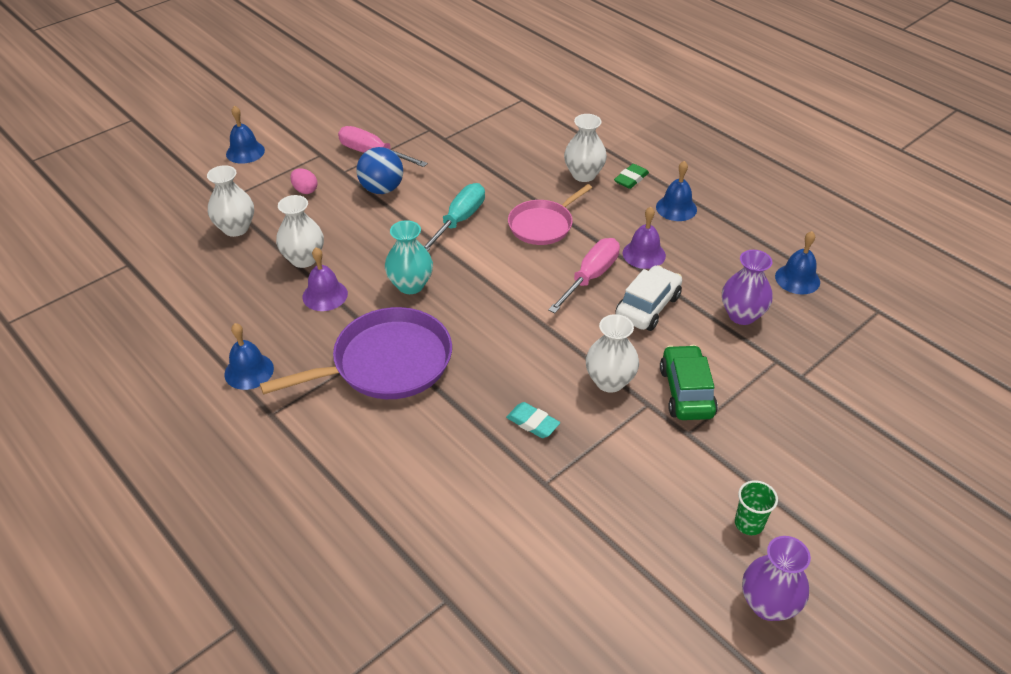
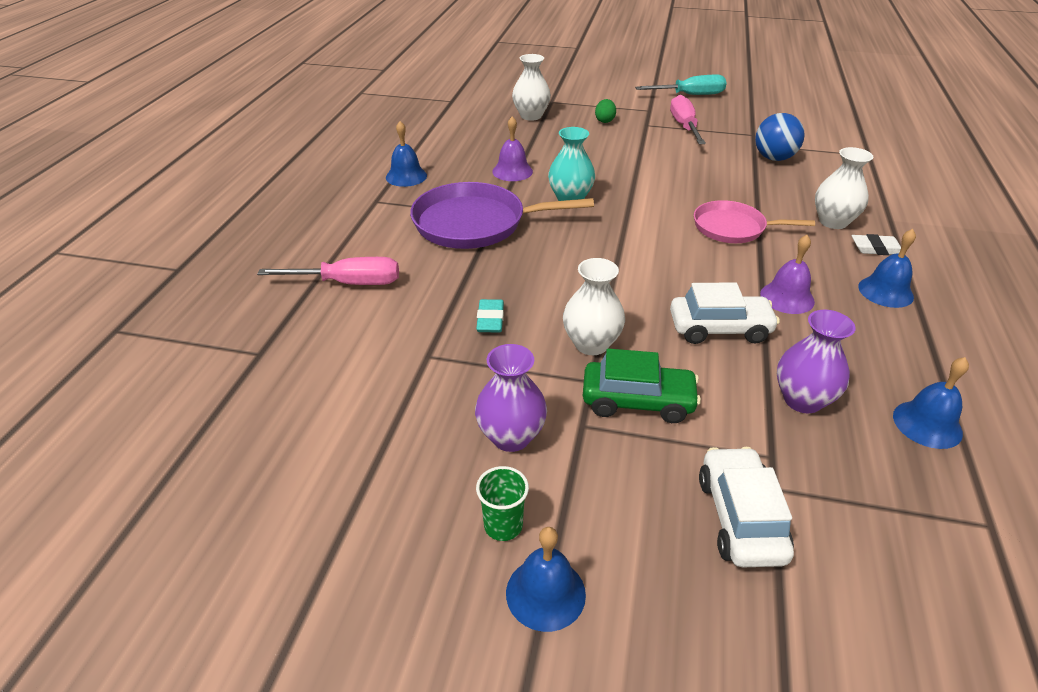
camera: 55 degrees right, 5 degrees down
blue bell [226,106,265,164] -> blue bell moved to [506,527,586,632]
purple pan [260,307,452,399] -> purple pan turned 150 degrees clockwise [410,182,594,249]
white vase [276,195,324,268] -> none
pink egg [290,168,318,194] -> green egg [595,99,616,123]
blue ball [357,147,403,194] -> blue ball moved to [755,113,805,161]
turquoise screwdriver [424,183,485,251] -> turquoise screwdriver moved to [635,75,727,95]
pink screwdriver [548,238,620,313] -> pink screwdriver moved to [257,257,399,285]
green eraser [614,164,649,189] -> white eraser [852,234,901,255]
green car [660,345,718,420] -> green car turned 45 degrees clockwise [583,348,701,423]
purple vase [742,536,811,621] -> purple vase moved to [475,344,547,452]
none -> white car [699,447,794,567]

